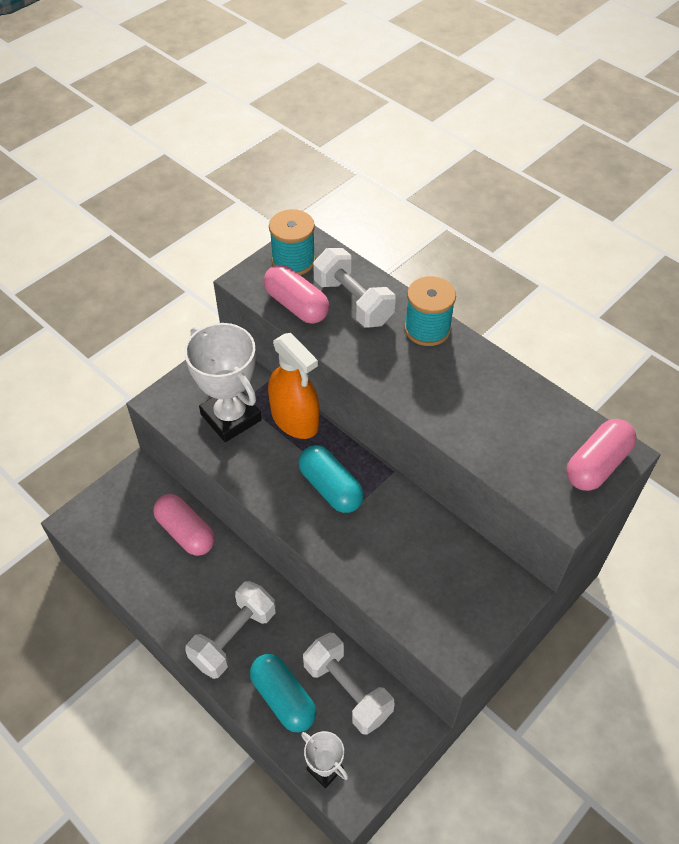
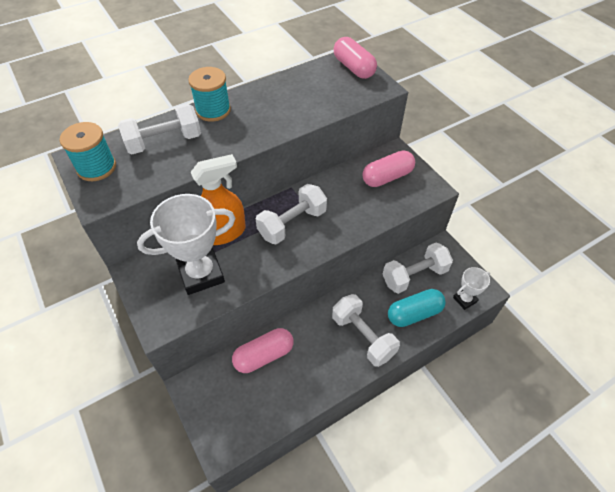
camera: 75 degrees left, 0 degrees up
pink capsule [263,265,329,324] -> pink capsule moved to [362,150,415,187]
turquoise capsule [298,445,364,513] -> white dumbbell [256,184,327,244]

